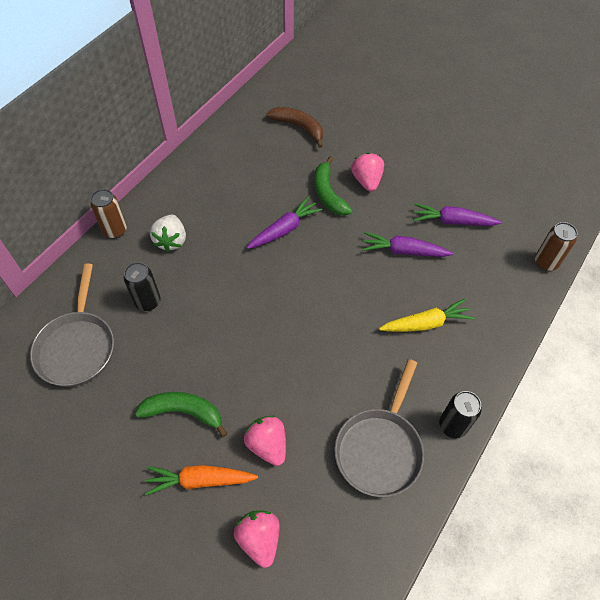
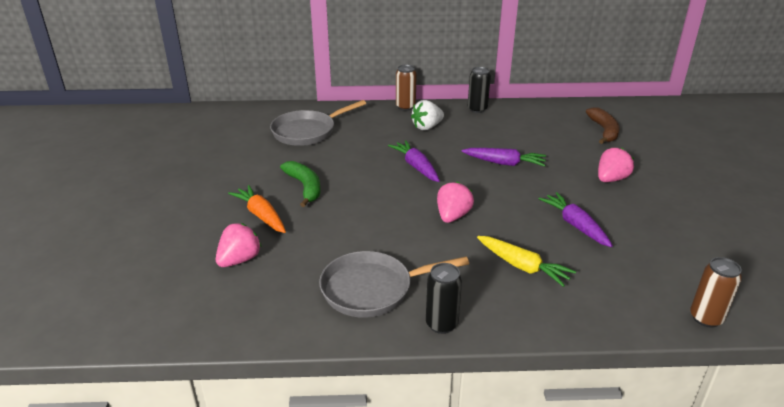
camera: 55 degrees right, 25 degrees down
black can [124,262,160,311] -> black can moved to [468,67,491,113]
pink strawberry [244,416,286,466] -> pink strawberry moved to [437,181,474,223]
green banana [314,156,353,216] -> none
purple carrot [414,203,502,226] -> purple carrot moved to [388,140,440,182]

